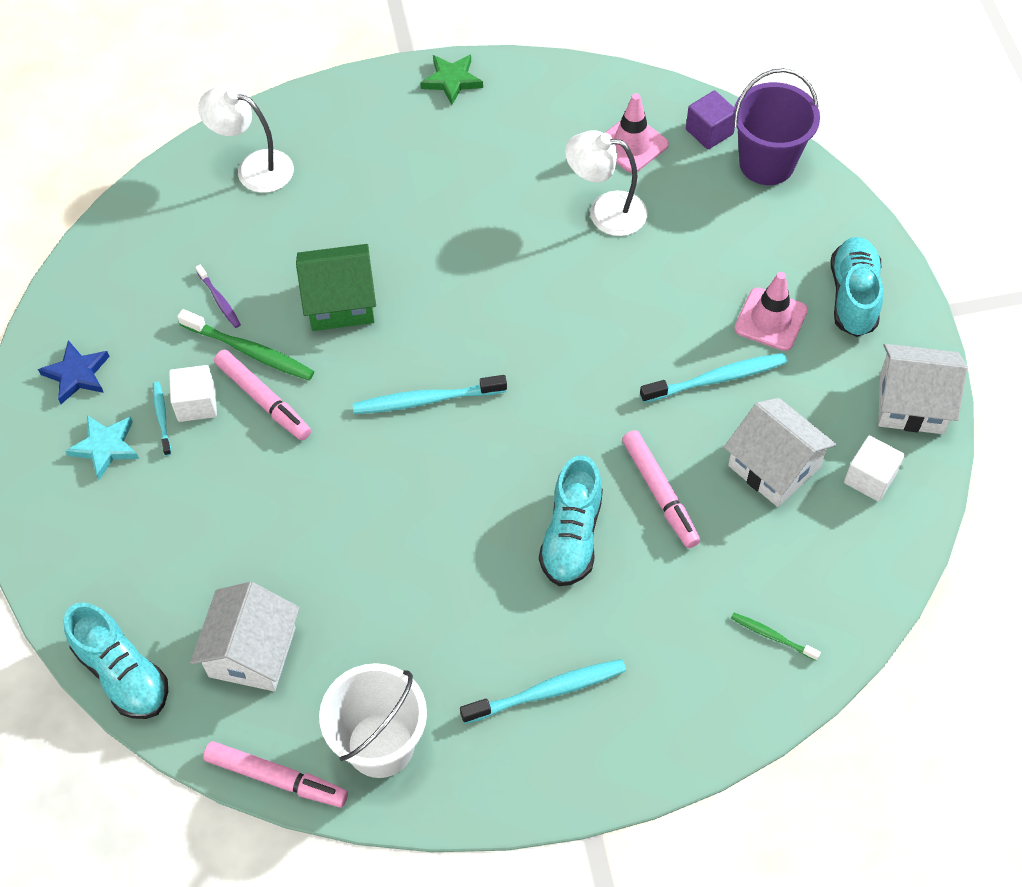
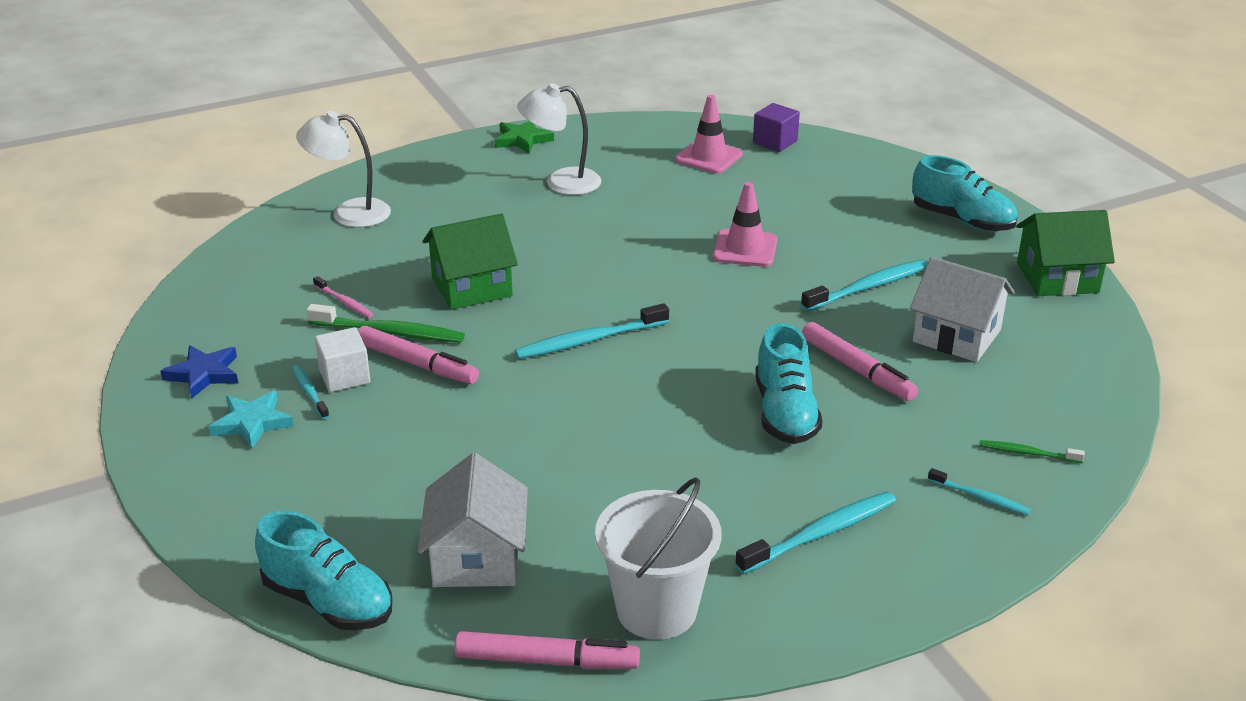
camera: 15 degrees left, 25 degrees down
purple toothbrush [196,265,241,328] -> pink toothbrush [313,276,374,318]
white lamp [565,130,647,236] -> white lamp moved to [517,83,602,195]
purple bucket [733,68,820,185] -> none
pink traffic cone [734,272,808,351] -> pink traffic cone moved to [713,182,777,267]
turquoise shoe [831,237,883,337] -> turquoise shoe turned 135 degrees clockwise [912,155,1017,232]
white cube [844,436,905,501] -> none
white house [878,344,967,434] -> green house [1016,210,1115,296]
none -> turquoise toothbrush [928,468,1031,516]

